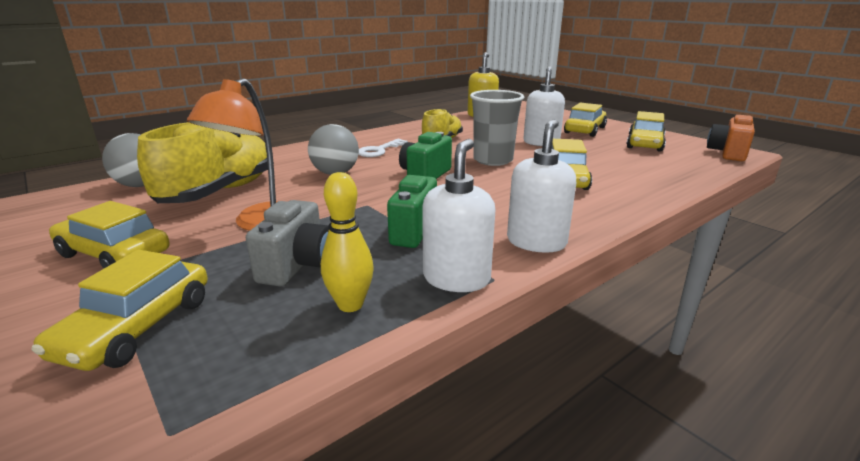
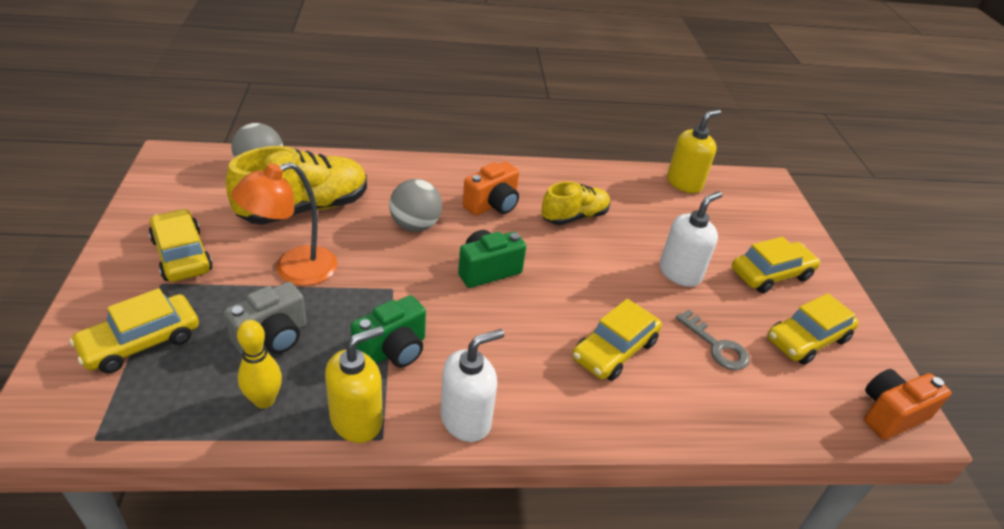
camera: 30 degrees right, 15 degrees up
white key [358,139,408,157] -> orange camera [463,161,519,216]
white soap dispenser [422,139,495,292] -> yellow soap dispenser [325,326,384,443]
grey cup [470,90,524,166] -> none
none -> grey key [676,310,750,370]

